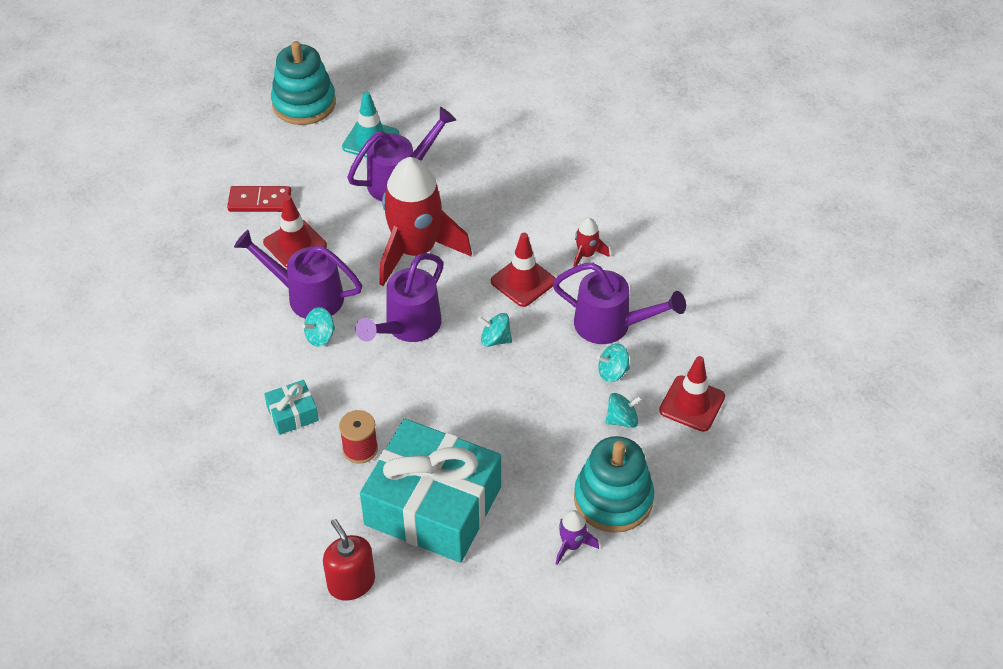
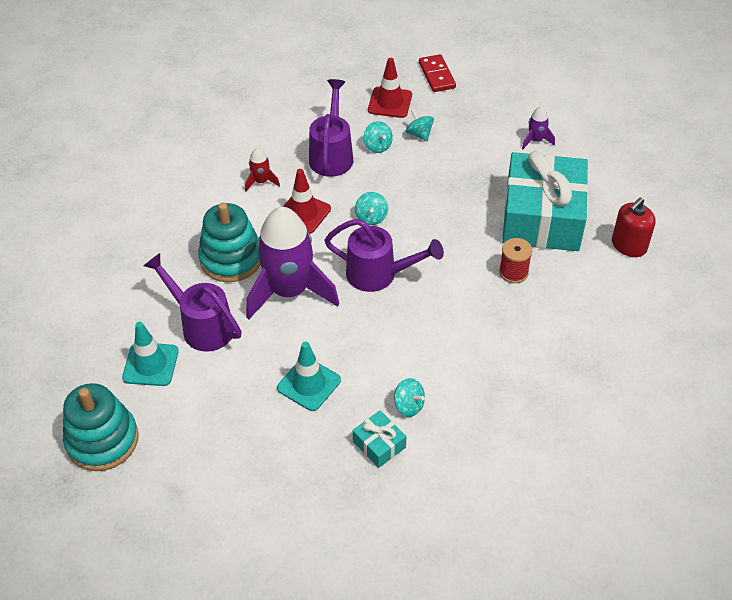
camera: 105 degrees left, 0 degrees up
red domino [227,186,291,212] -> red domino moved to [419,54,456,92]
purple watering can [234,230,362,319] -> none
red traffic cone [263,195,327,268] -> turquoise traffic cone [277,341,341,411]
turquoise gift [264,380,319,435] -> turquoise gift moved to [353,410,406,468]
turquoise spinning top [302,307,335,347] -> turquoise spinning top moved to [394,378,425,417]
red rocket [379,157,472,286] -> purple rocket [246,207,339,319]
turquoise stacking toy [574,436,654,533] -> turquoise stacking toy moved to [198,203,261,282]

